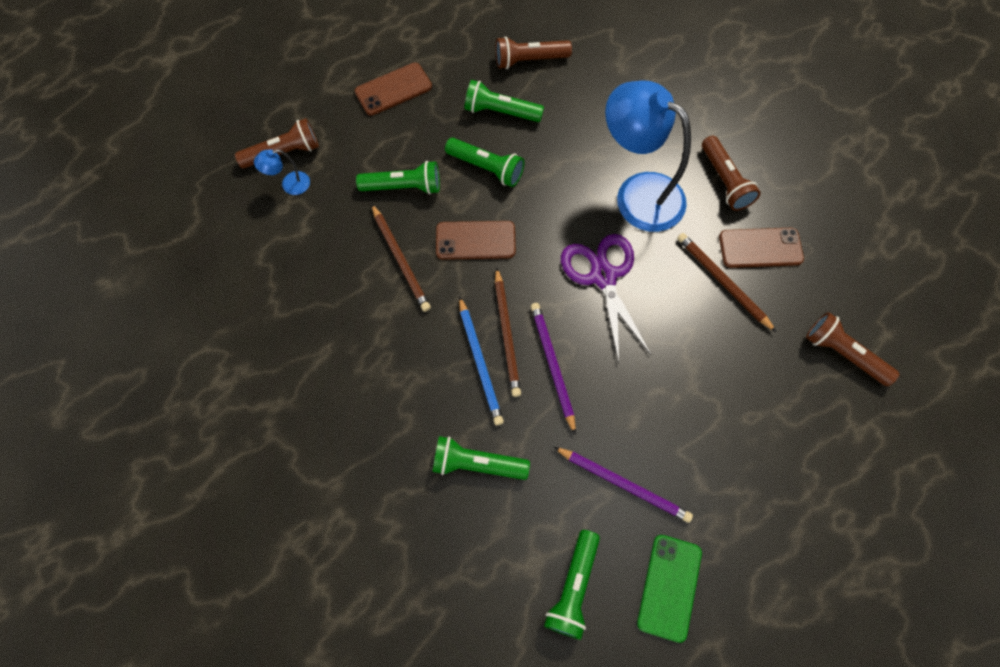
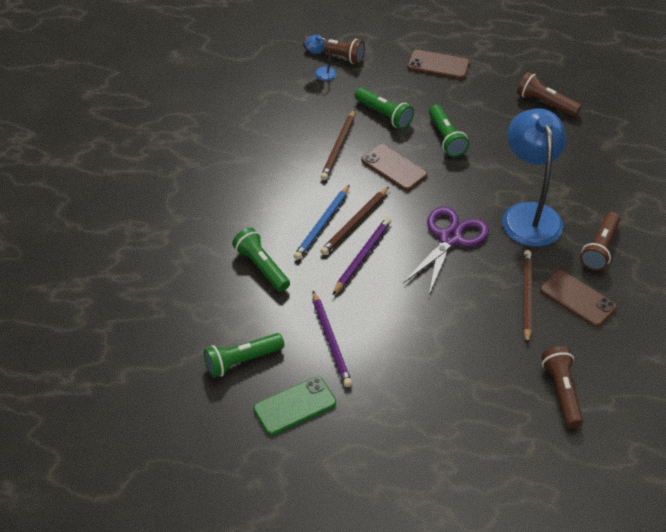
camera: 45 degrees right, 20 degrees down
green flashlight [465,80,544,122] -> none

